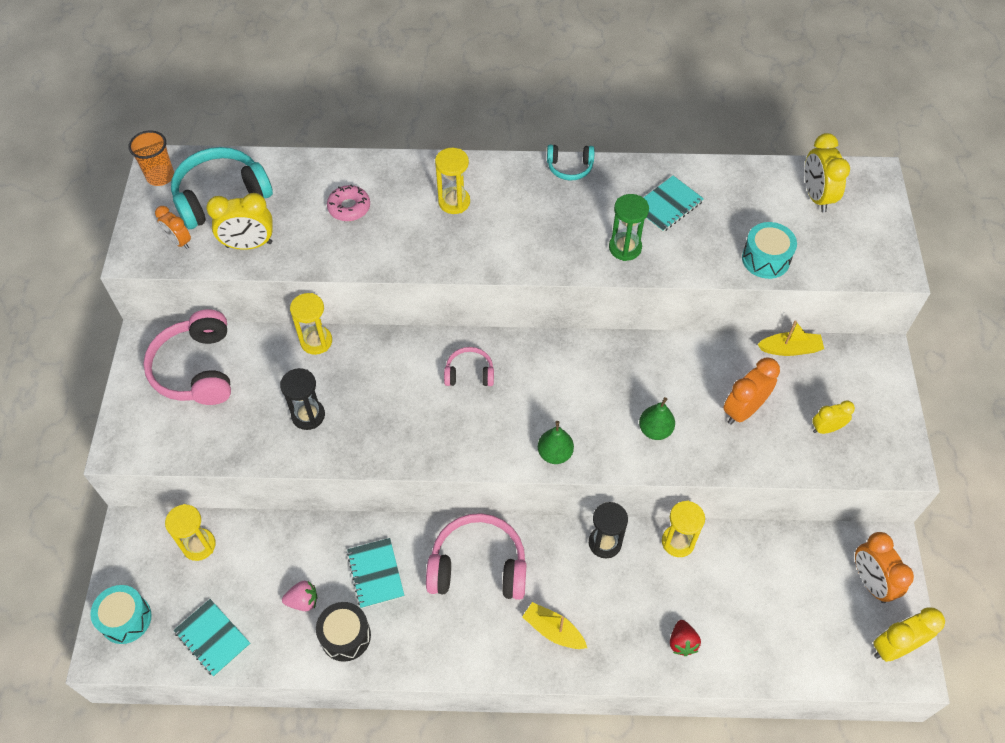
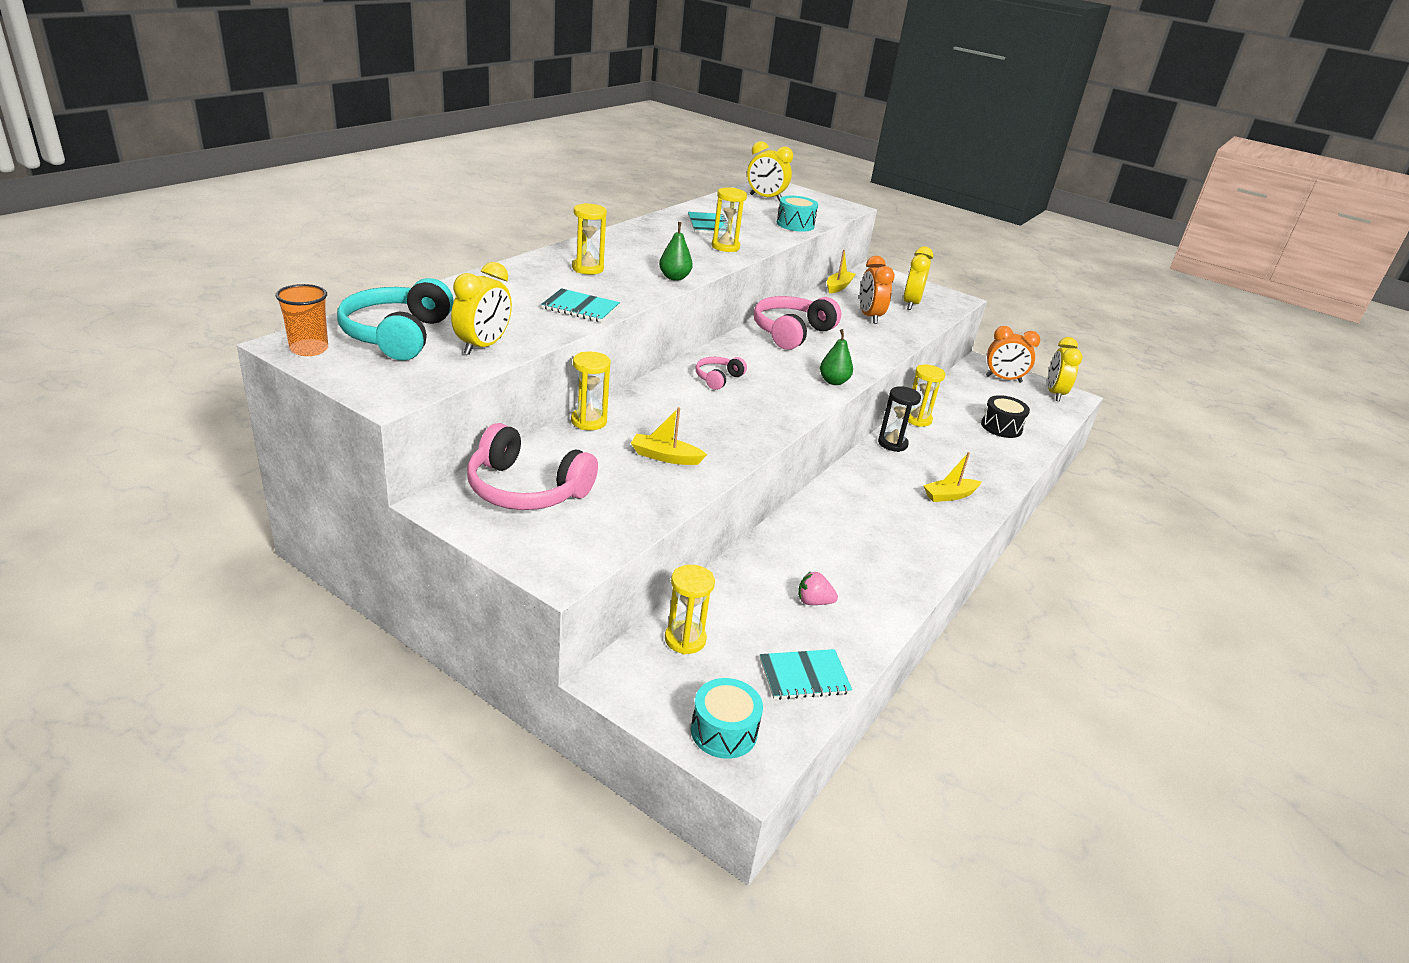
camera: 60 degrees left, 25 degrees down
orange clock [155,206,191,249] -> none
black hourglass [280,368,325,430] -> yellow boat [631,407,707,465]
pink strawberry [282,581,317,611] -> pink strawberry turned 105 degrees counterclockwise [798,571,838,605]
black drum [316,602,371,662] -> black drum moved to [981,395,1030,438]
pink donut [327,185,370,221] -> none
turquoise notebook [347,538,405,609] -> turquoise notebook moved to [541,288,620,322]
pink headphones [426,513,527,600] -> pink headphones moved to [754,296,841,350]
turquoise headphones [547,145,594,181] -> none
green hourglass [609,194,649,261] -> yellow hourglass [712,188,747,252]
green pear [639,397,675,440] -> green pear moved to [659,222,693,281]
red strawberry [670,620,701,656] -> none
yellow clock [813,401,855,434] -> yellow clock [903,246,933,310], size x1.60

